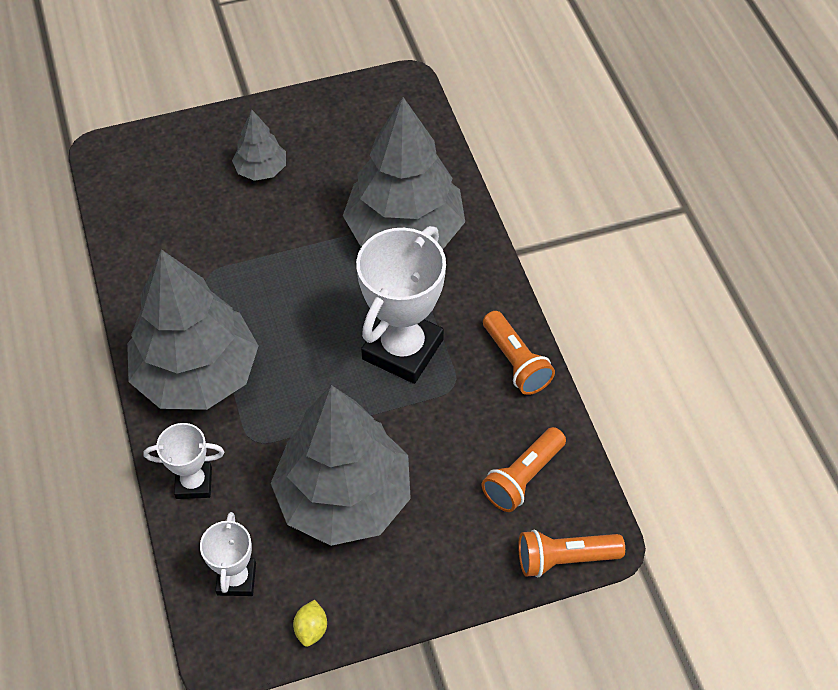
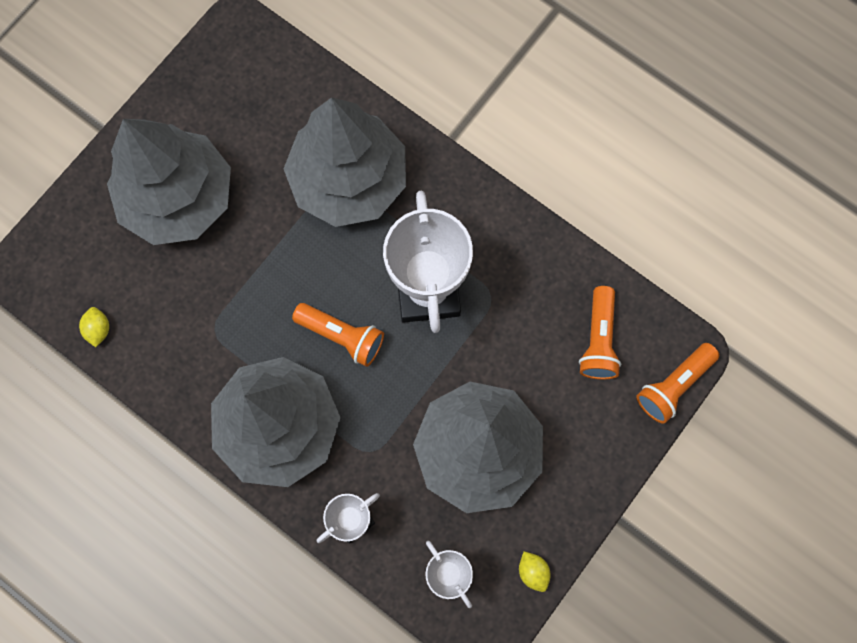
camera: 35 degrees left, 20 degrees up
grey tree [232,109,286,181] -> grey tree [107,119,231,245], size x2.13
orange flashlight [483,311,555,395] -> orange flashlight moved to [292,303,384,367]
none -> yellow lemon [79,307,109,347]

